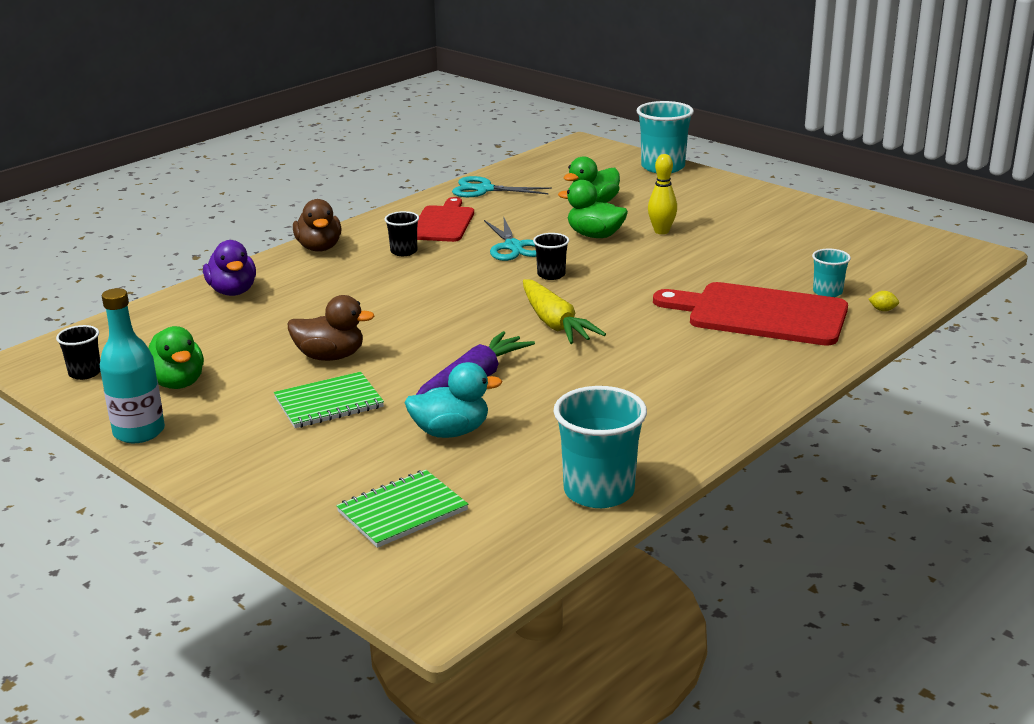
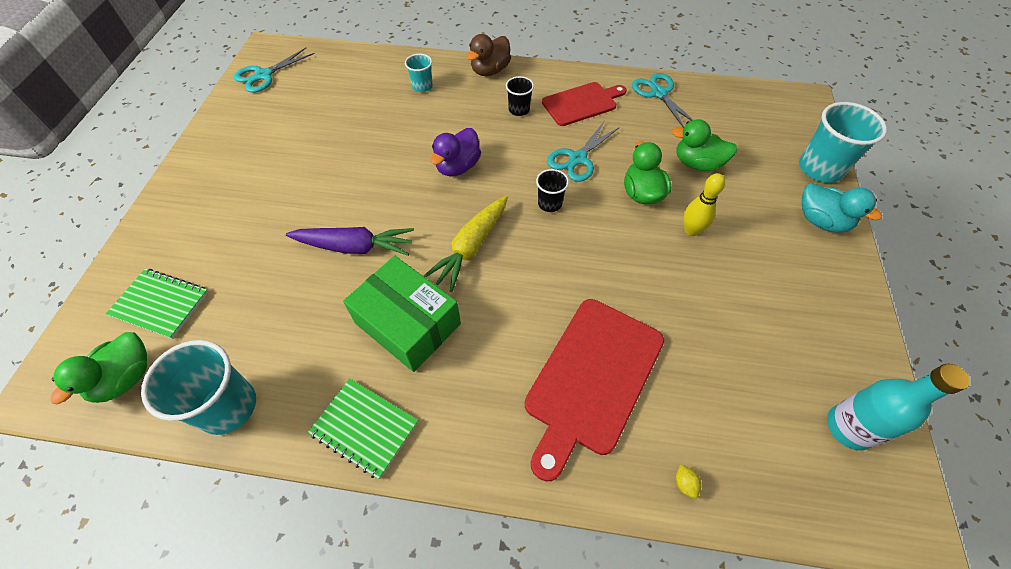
camera: 55 degrees right, 30 degrees up
black cup [56,325,101,380] -> turquoise scissors [234,48,315,93]
turquoise bottle [100,288,165,443] -> turquoise bottle moved to [827,364,970,450]
green duck [148,326,204,389] -> green duck moved to [50,332,147,404]
purple duck [203,240,256,296] -> purple duck moved to [430,128,481,176]
green notebook [274,372,384,428] -> green notebook moved to [308,379,418,479]
brown duck [288,295,374,361] -> none
turquoise duck [405,362,502,438] -> turquoise duck moved to [802,183,882,233]
red cutting board [653,282,848,346] -> red cutting board turned 135 degrees counterclockwise [525,299,664,481]
turquoise cup [812,249,851,297] -> turquoise cup moved to [405,54,433,92]
none -> green box [343,256,461,372]

